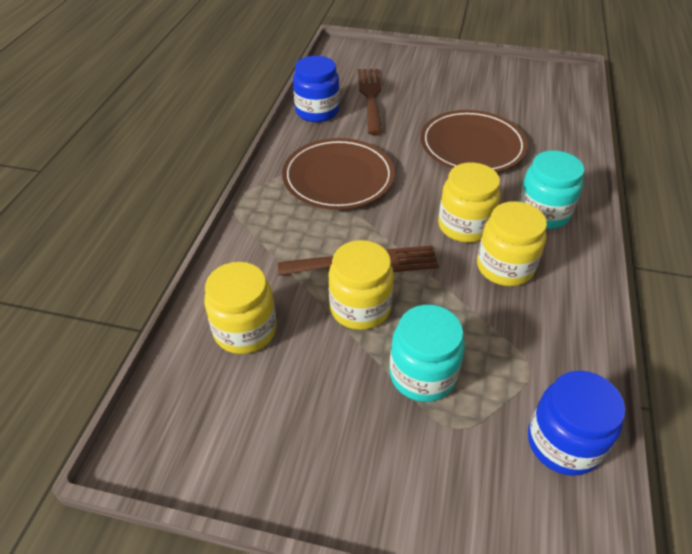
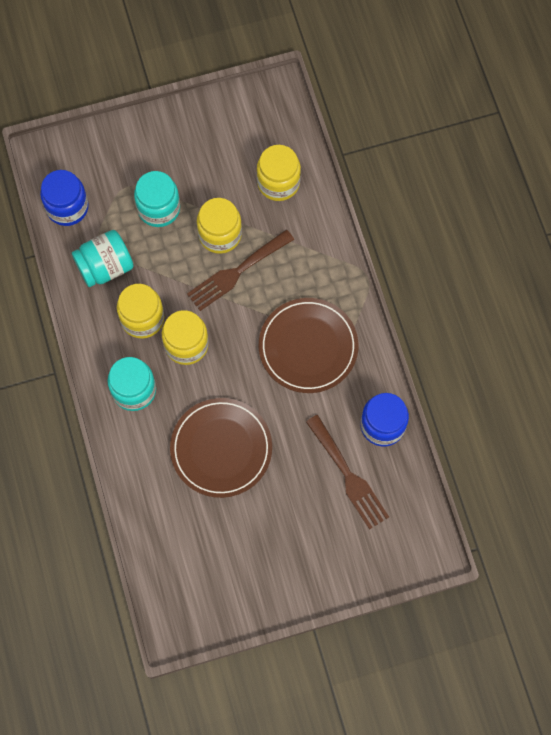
camera: 150 degrees right, 25 degrees up
none -> turquoise jar [72,230,134,287]

